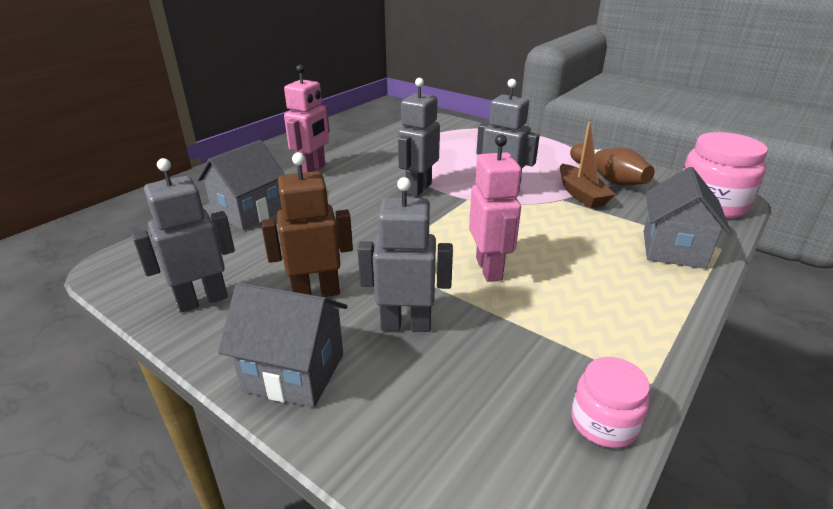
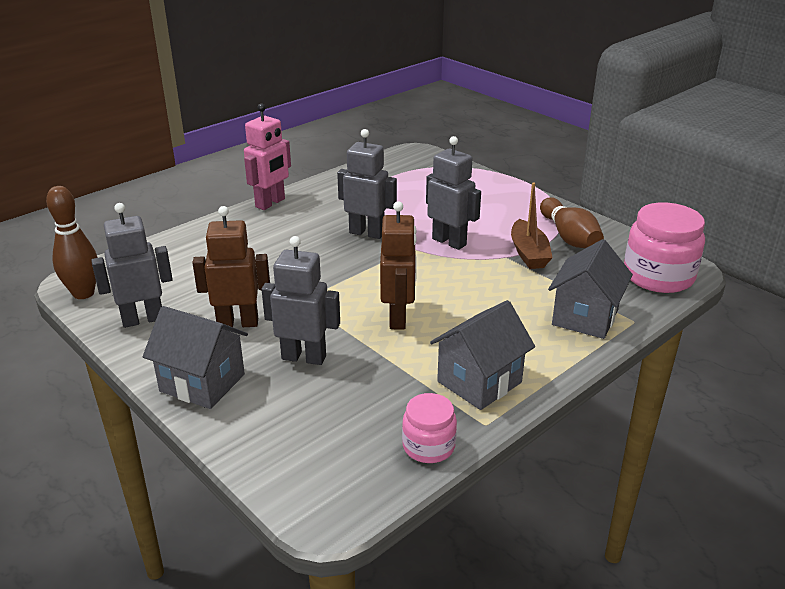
camera: 10 degrees right, 0 degrees up
grey house [197,140,285,230] -> grey house moved to [430,300,535,410]
grey robot [398,78,440,197] -> grey robot turned 75 degrees clockwise [337,129,397,239]
pink robot [469,135,522,282] -> brown robot [380,201,417,329]
none -> brown bowling pin [46,186,98,299]

